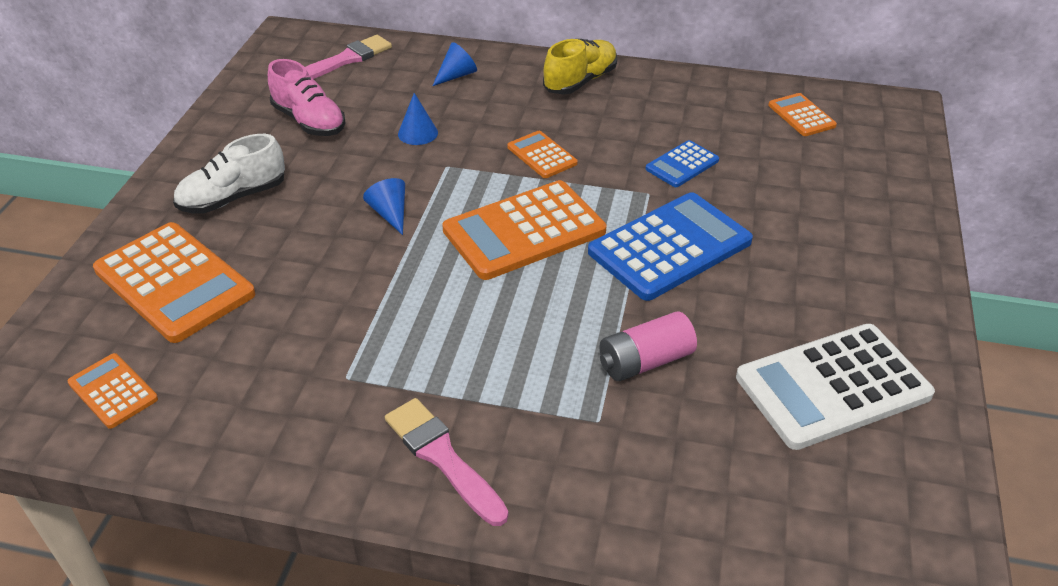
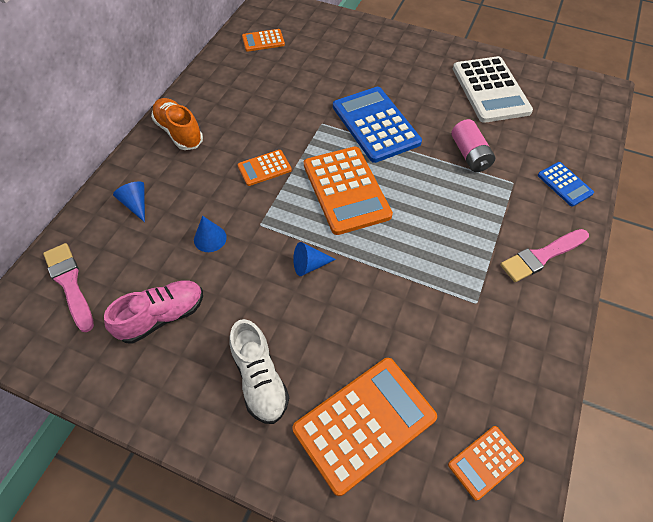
camera: 80 degrees left, 15 degrees up
yellow shoe [543,39,617,94] -> orange shoe [151,98,203,150]
blue calculator [646,140,719,187] -> blue calculator moved to [538,162,594,207]

